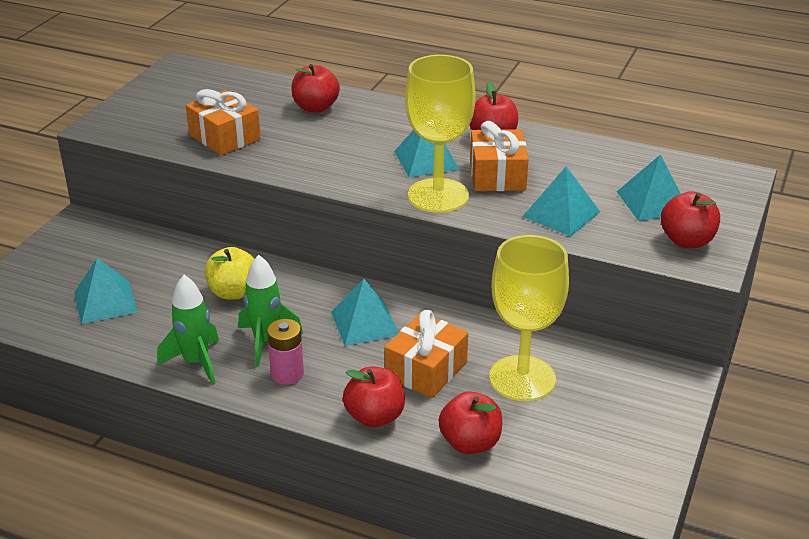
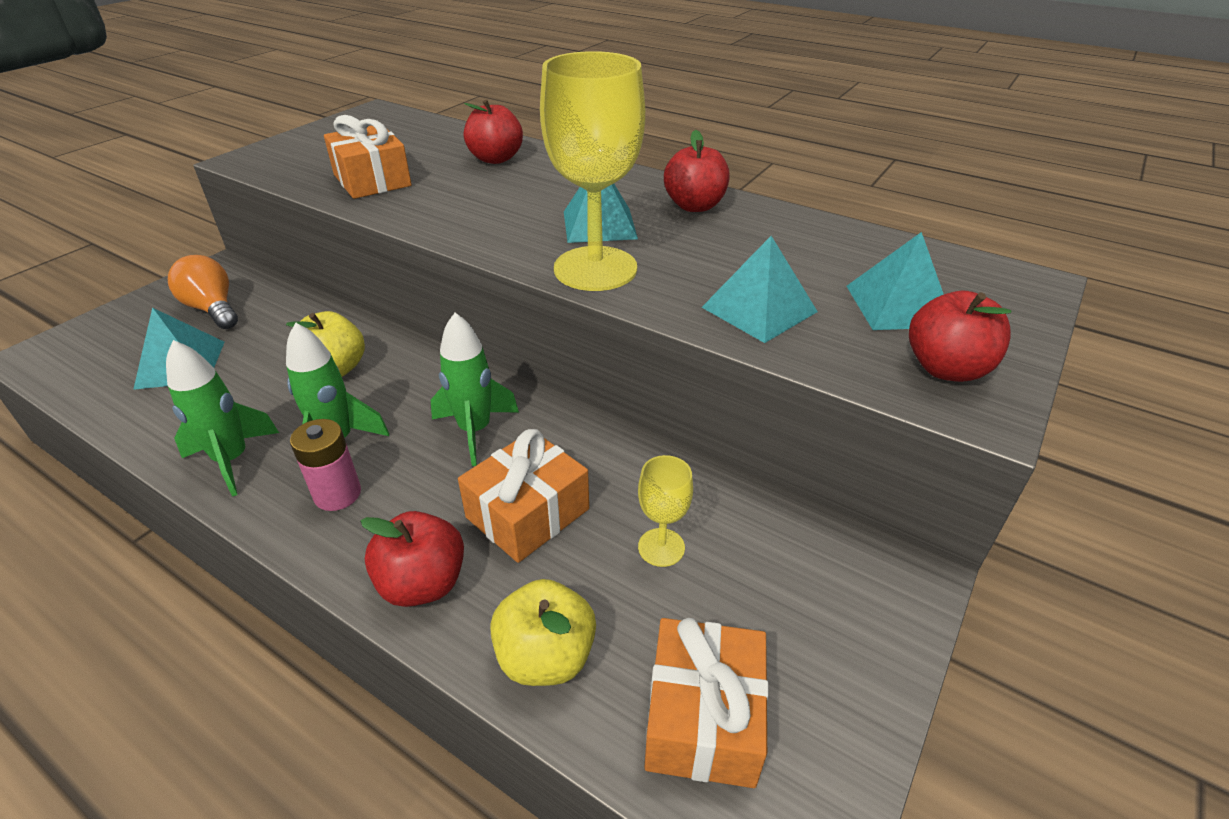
camera: 10 degrees right, 5 degrees up
turquoise pyramid [331,279,399,346] -> green rocket [431,313,519,466]
red apple [439,391,502,454] -> yellow apple [490,579,596,686]
orange gift [470,121,529,191] -> orange gift moved to [644,618,769,788]
yellow goblet [489,235,569,401] -> yellow goblet [638,455,693,567], size x0.47
none -> orange light bulb [168,255,238,329]

